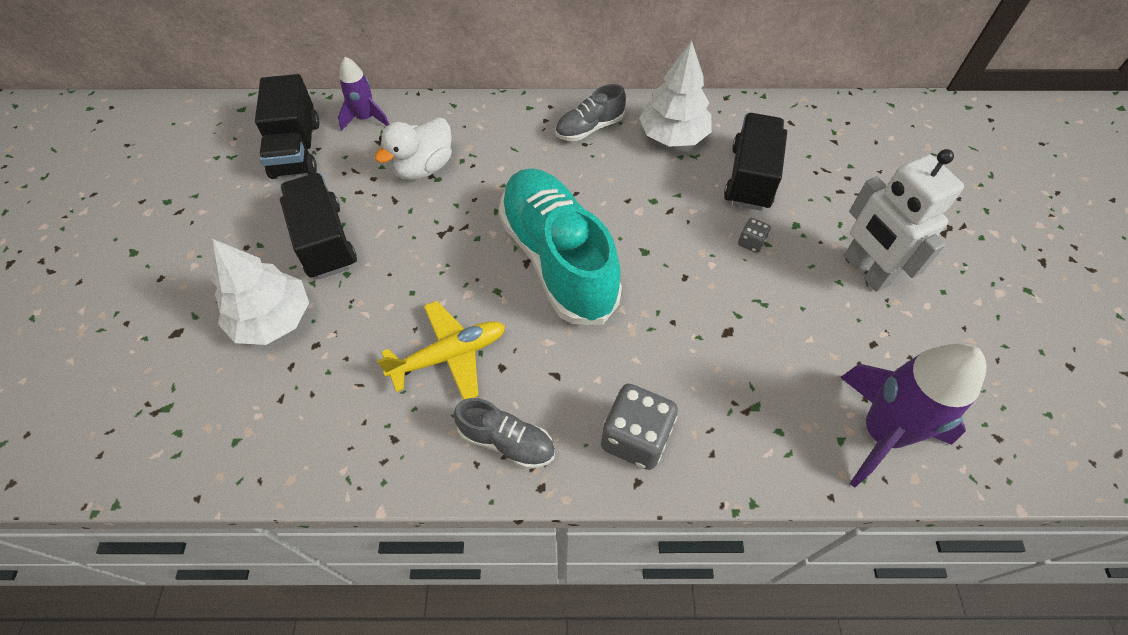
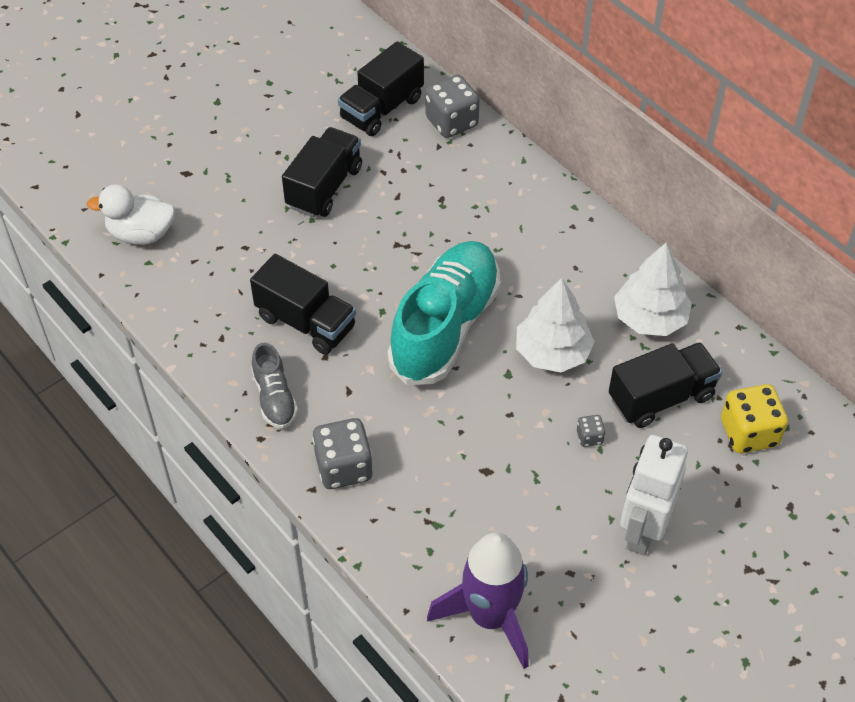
camera: 50 degrees right, 5 degrees down
white tree [212,239,309,345] -> white tree moved to [516,278,595,372]
purple rocket [338,57,389,131] -> grey dice [425,75,480,138]
white duck [374,117,452,180] -> white duck moved to [86,184,175,245]
yellow plane [377,301,505,400] -> black truck [250,254,356,355]
grey shoe [555,84,626,141] -> none
none -> yellow dice [721,384,788,453]

